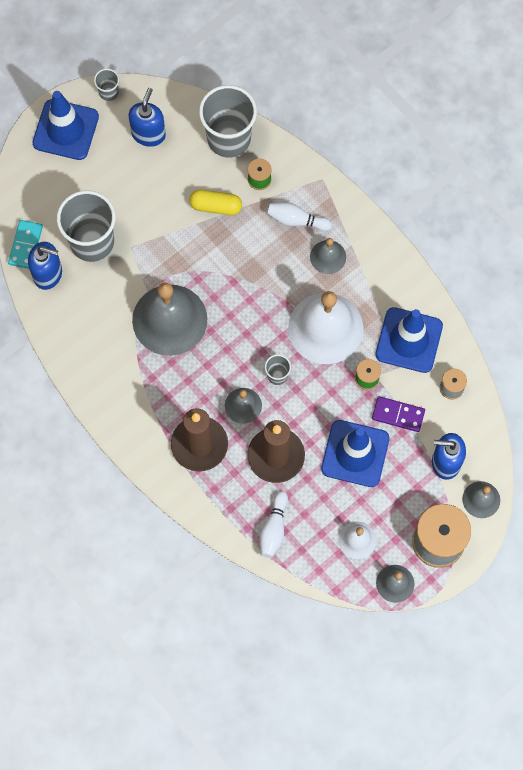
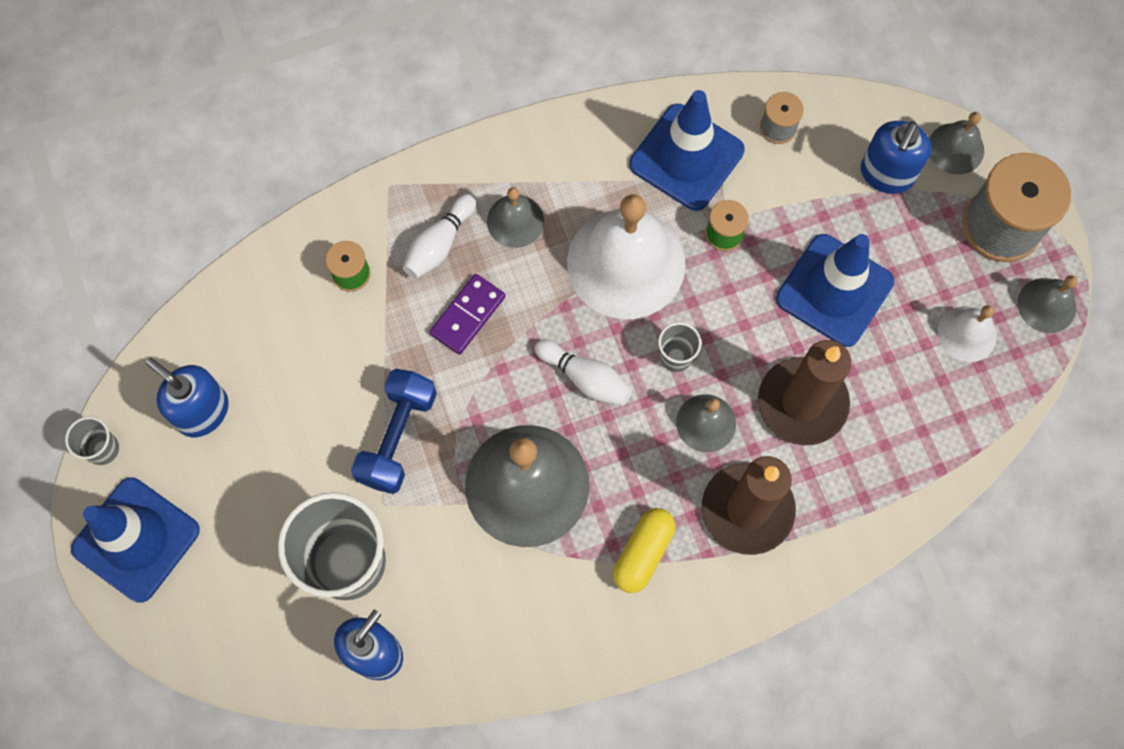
camera: 70 degrees left, 0 degrees up
turquoise domino [8,220,43,269] -> none
yellow capsule [189,190,242,215] -> yellow capsule moved to [613,508,675,593]
grey cup [199,85,257,158] -> none
white bowling pin [259,491,288,558] -> white bowling pin moved to [534,339,632,406]
purple domino [372,396,425,432] -> purple domino moved to [429,274,506,354]
none -> blue dumbbell [351,369,437,494]

